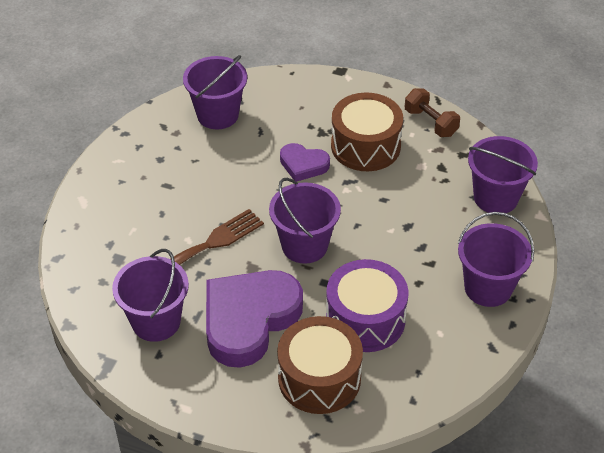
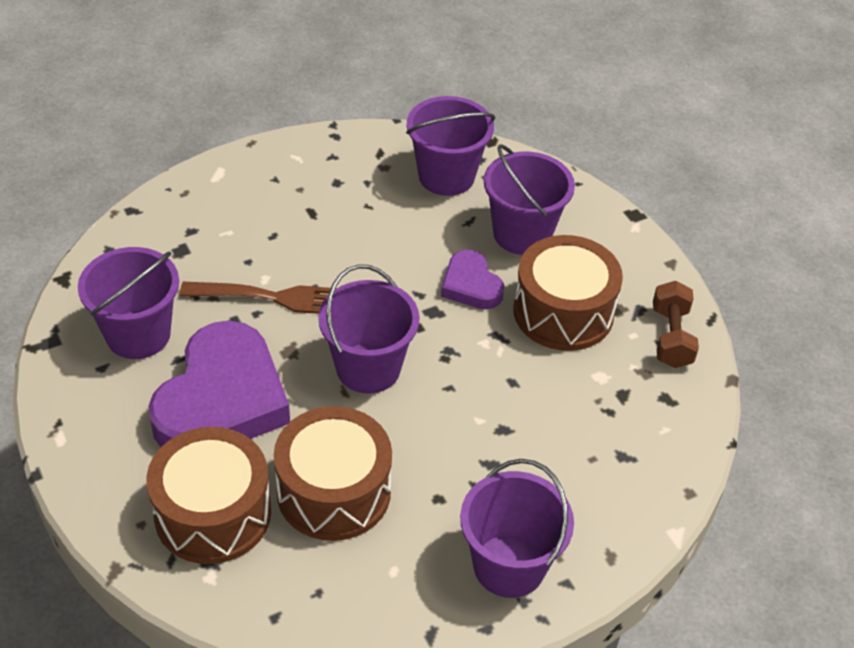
camera: 40 degrees right, 0 degrees up
purple heart [206,270,303,368] -> purple heart turned 120 degrees clockwise [148,321,290,447]
purple drum [326,259,408,352] -> brown drum [274,406,392,541]
purple bucket [468,136,538,213] -> purple bucket moved to [484,144,575,255]

